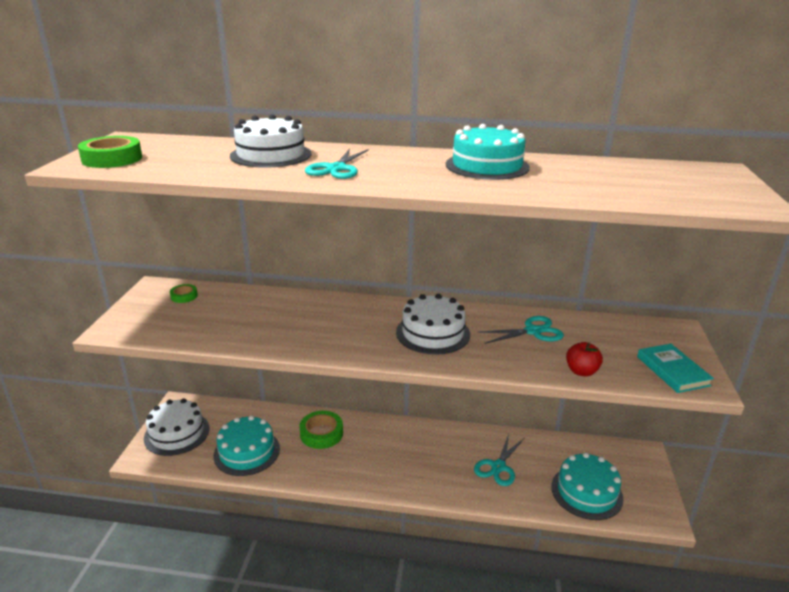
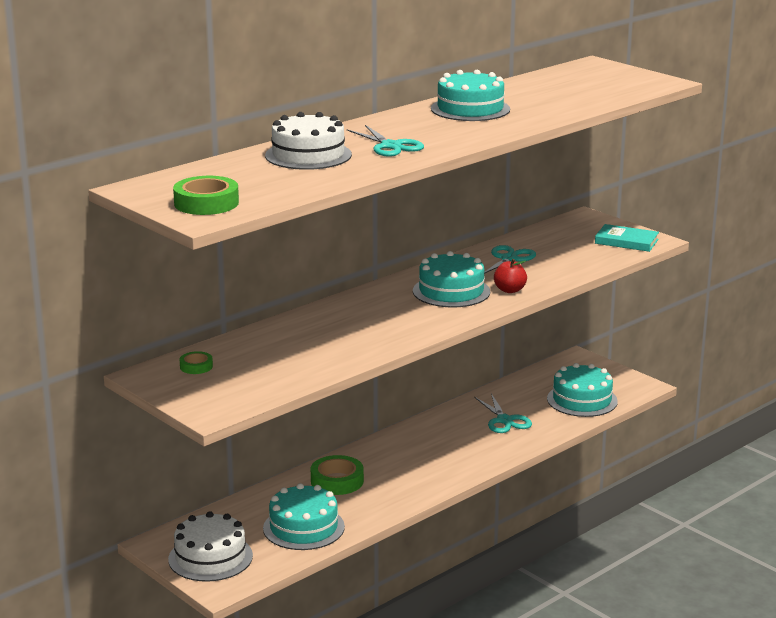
camera: 50 degrees left, 5 degrees down
white cake [396,294,470,355] -> turquoise cake [413,251,490,307]
red apple [566,342,603,377] -> red apple moved to [494,259,527,293]

